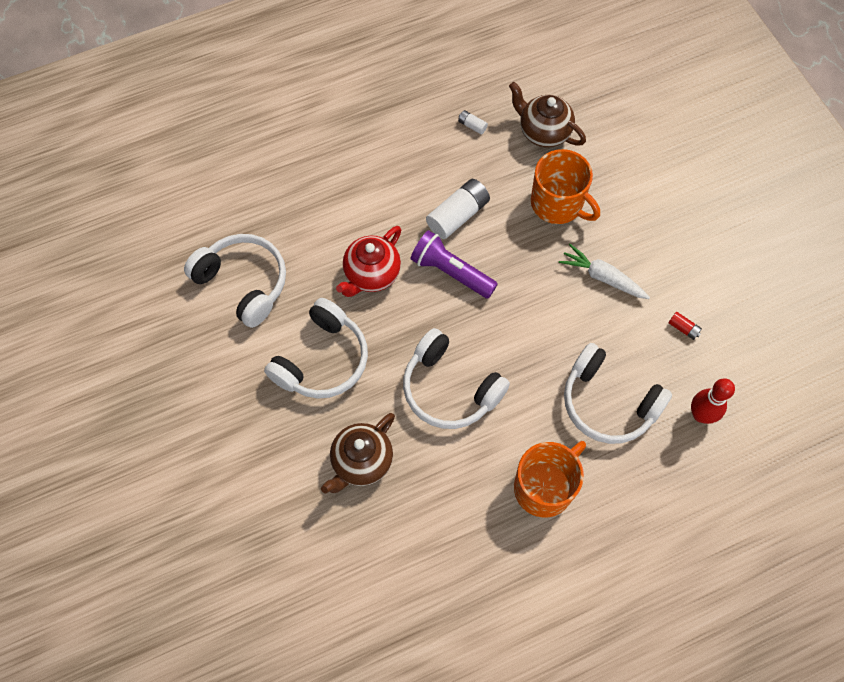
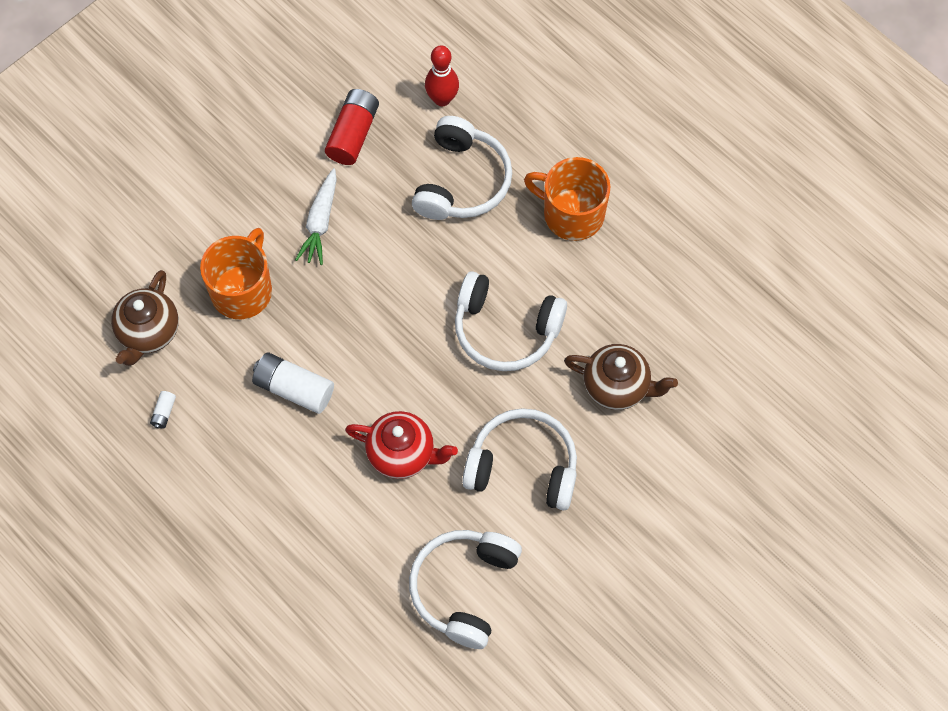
camera: 110 degrees left, 0 degrees up
white headphones [403,328,510,429] -> white headphones turned 90 degrees clockwise [455,271,567,371]
purple flashlight [411,230,498,299] -> none
red battery [668,312,702,340] -> red battery [325,89,379,165], size x2.17

